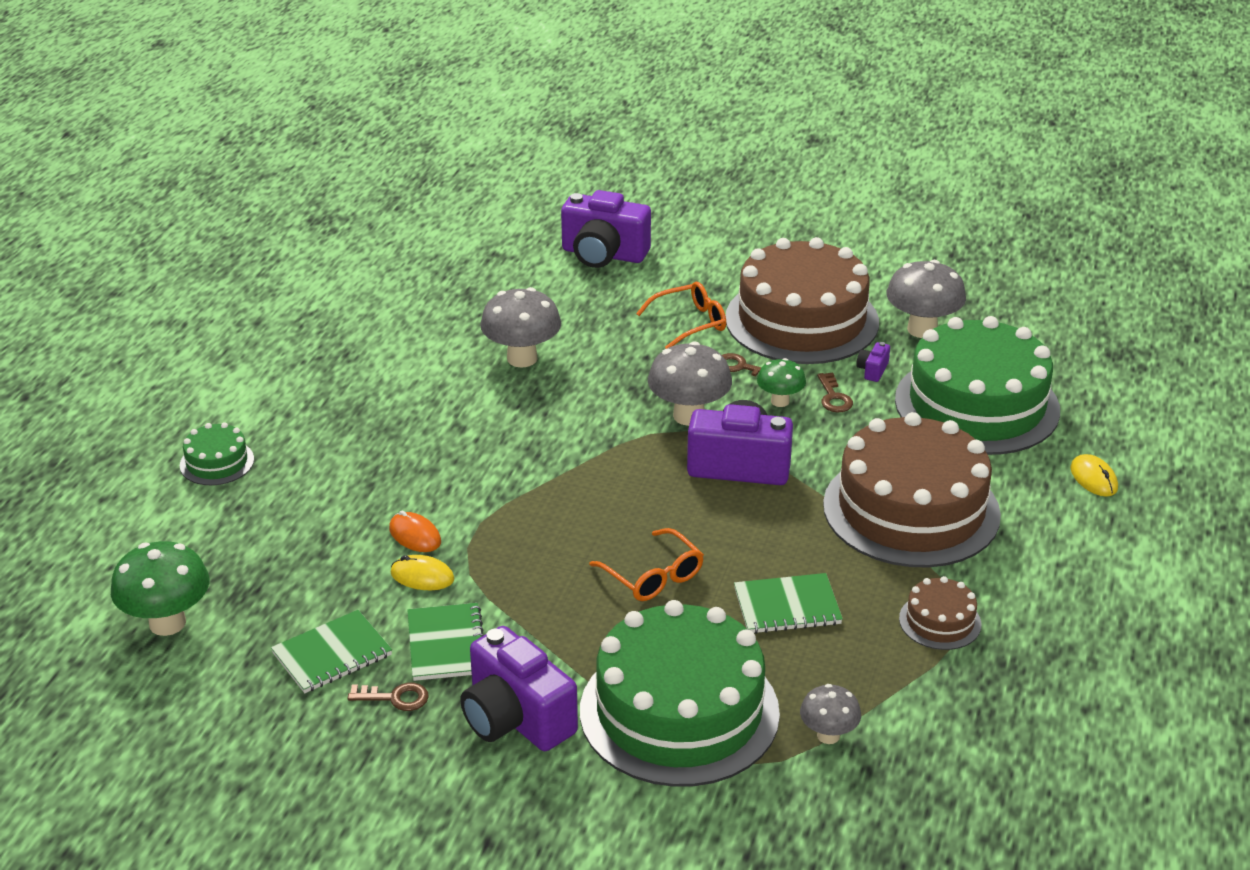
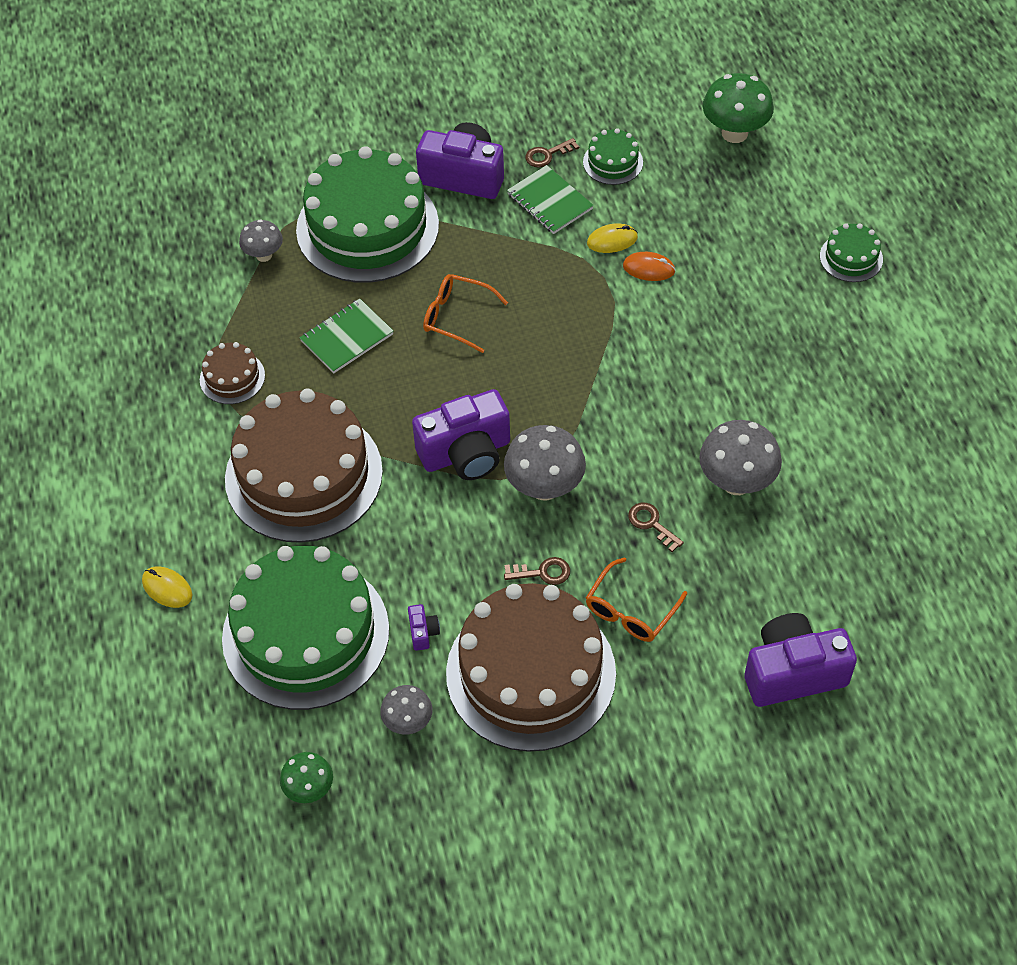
camera: 150 degrees right, 20 degrees up
green notebook [271,610,392,693] -> green cake [583,128,643,185]
green mushroom [757,358,806,407] -> green mushroom moved to [280,752,333,803]
brown key [817,372,853,412] -> brown key moved to [628,503,684,552]
grey mushroom [887,260,966,338] -> grey mushroom [380,685,432,735], size x0.59

